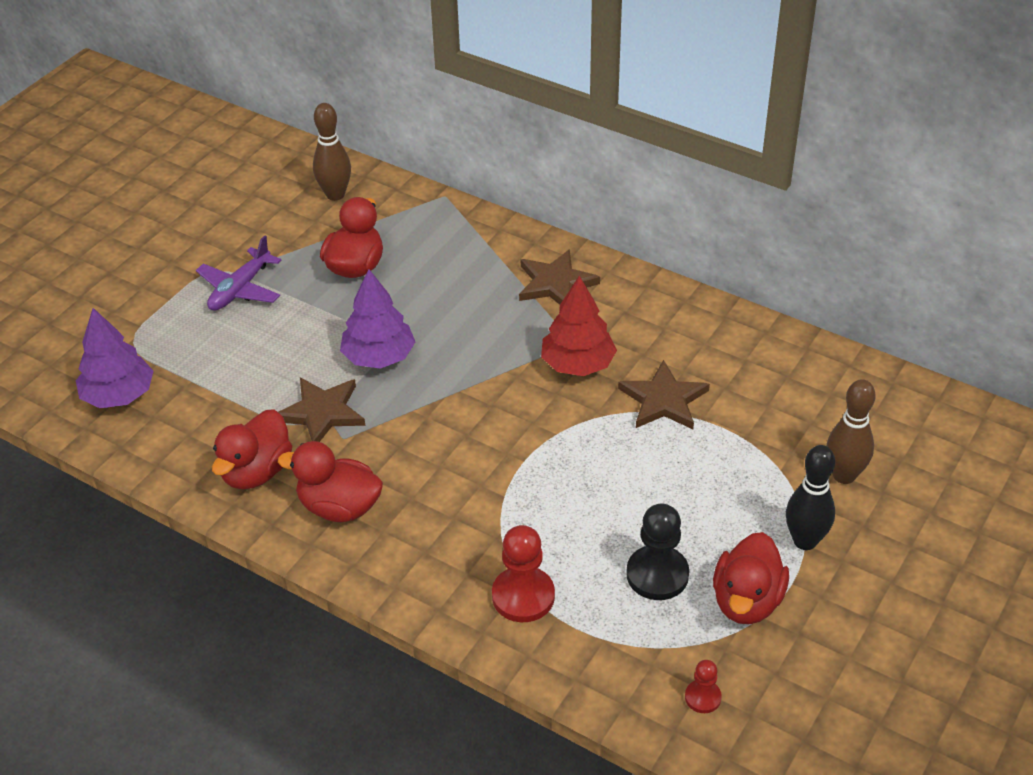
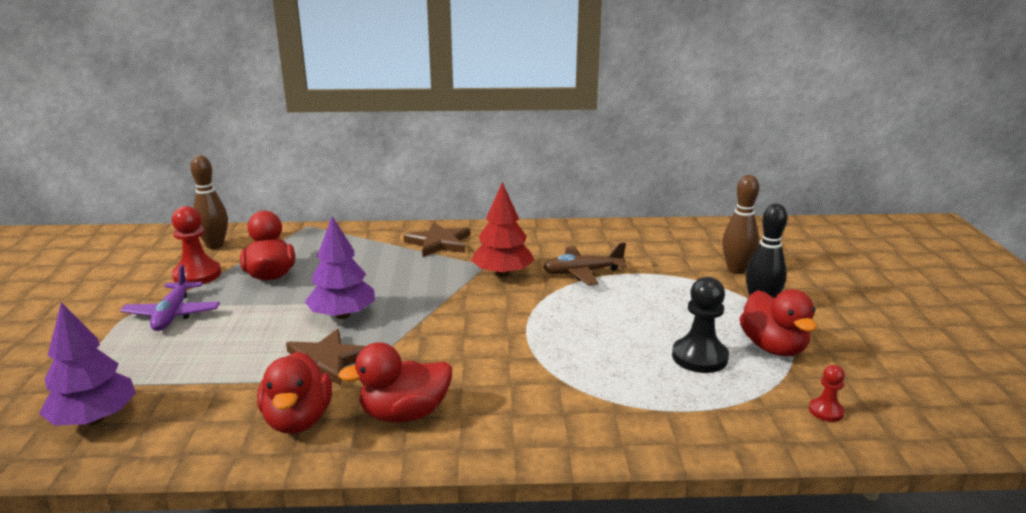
camera: 35 degrees left, 20 degrees down
red pawn [492,525,555,622] -> red pawn moved to [172,206,221,284]
brown star [618,360,710,429] -> brown plane [543,242,627,285]

